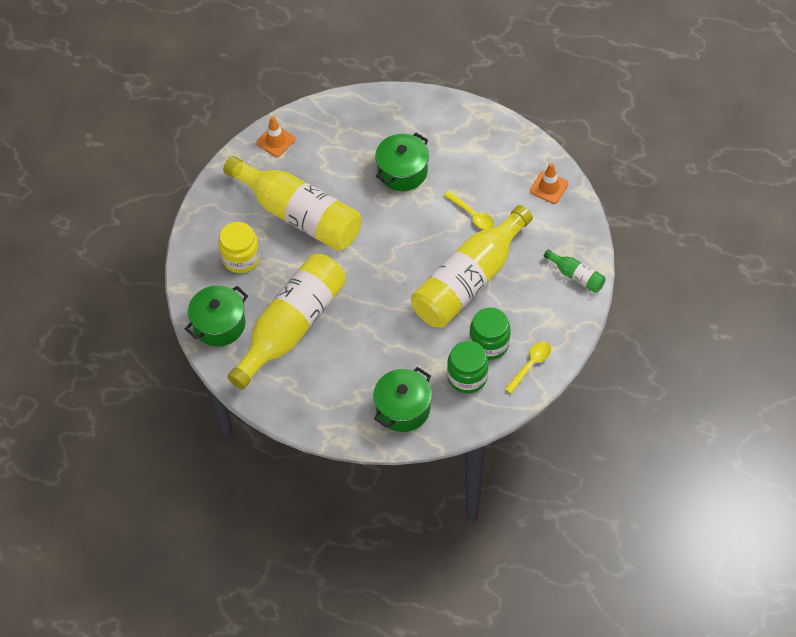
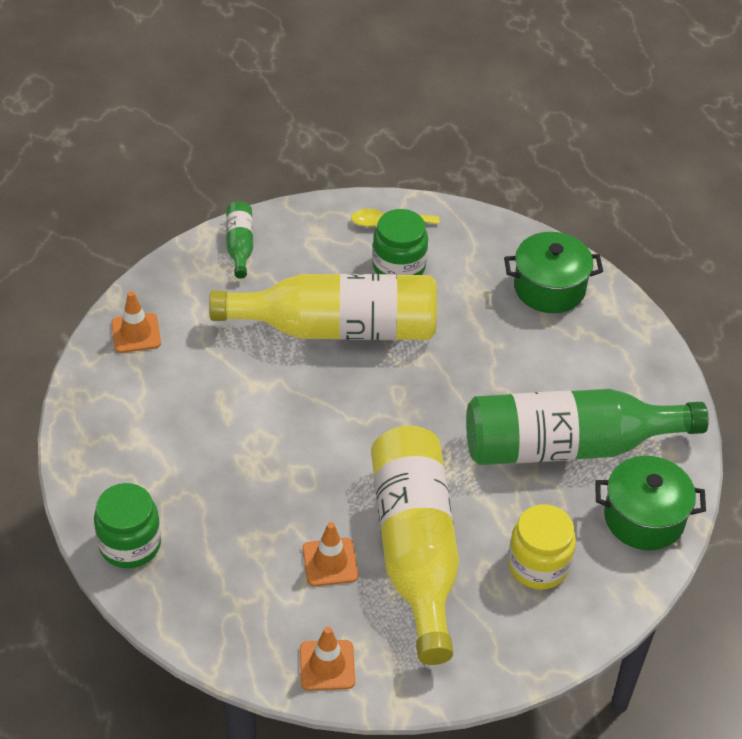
camera: 135 degrees left, 10 degrees down
yellow bottle [227,254,346,390] -> green bottle [466,389,709,465]
green pot [375,133,429,191] -> none
yellow spoon [444,191,494,230] -> none
green jar [447,341,489,394] -> green jar moved to [94,483,161,568]
none -> orange traffic cone [303,522,358,586]

